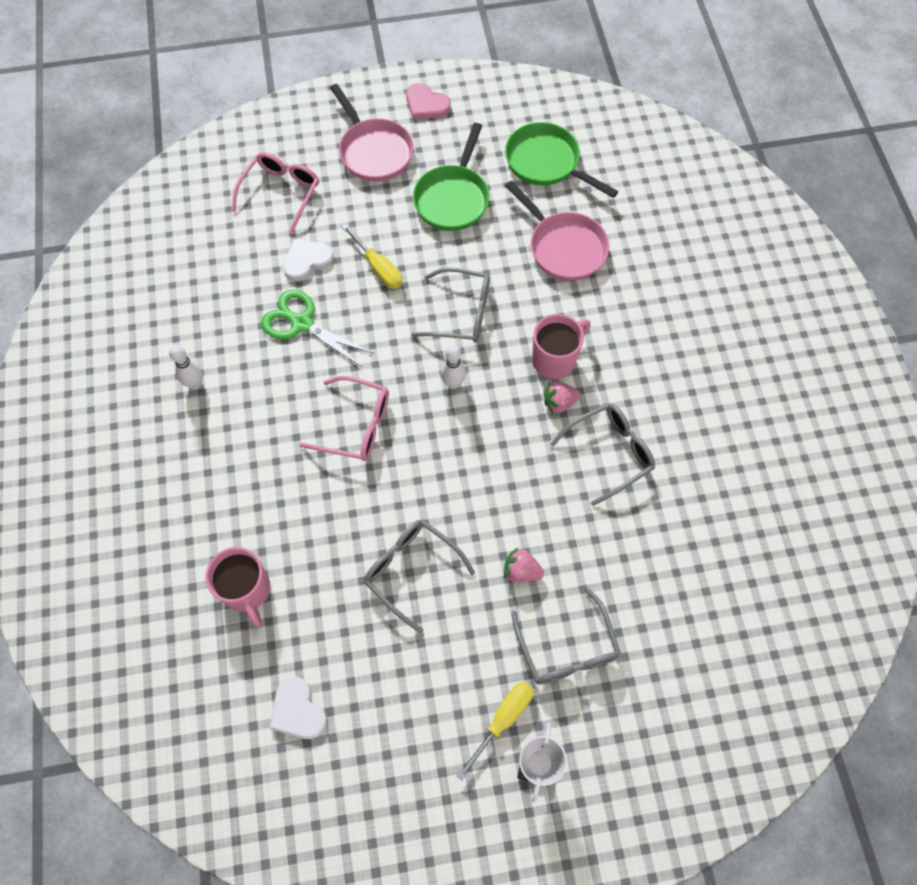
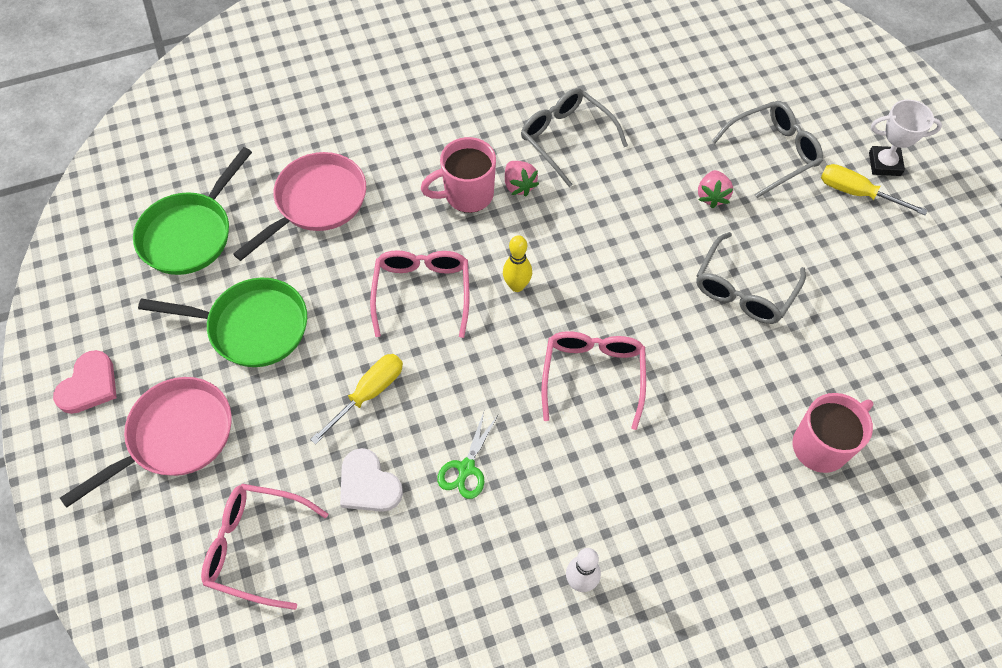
camera: 100 degrees left, 5 degrees down
green scissors [261,290,374,368] -> green scissors [437,412,498,499], size x0.61
white heart [269,677,327,739] -> none
grey glasses [411,267,490,342] -> pink glasses [370,250,469,338]
white bowling pin [441,345,466,389] -> yellow bowling pin [503,235,532,292]
pink mug [532,314,591,379] -> pink mug turned 60 degrees counterclockwise [421,137,496,213]

